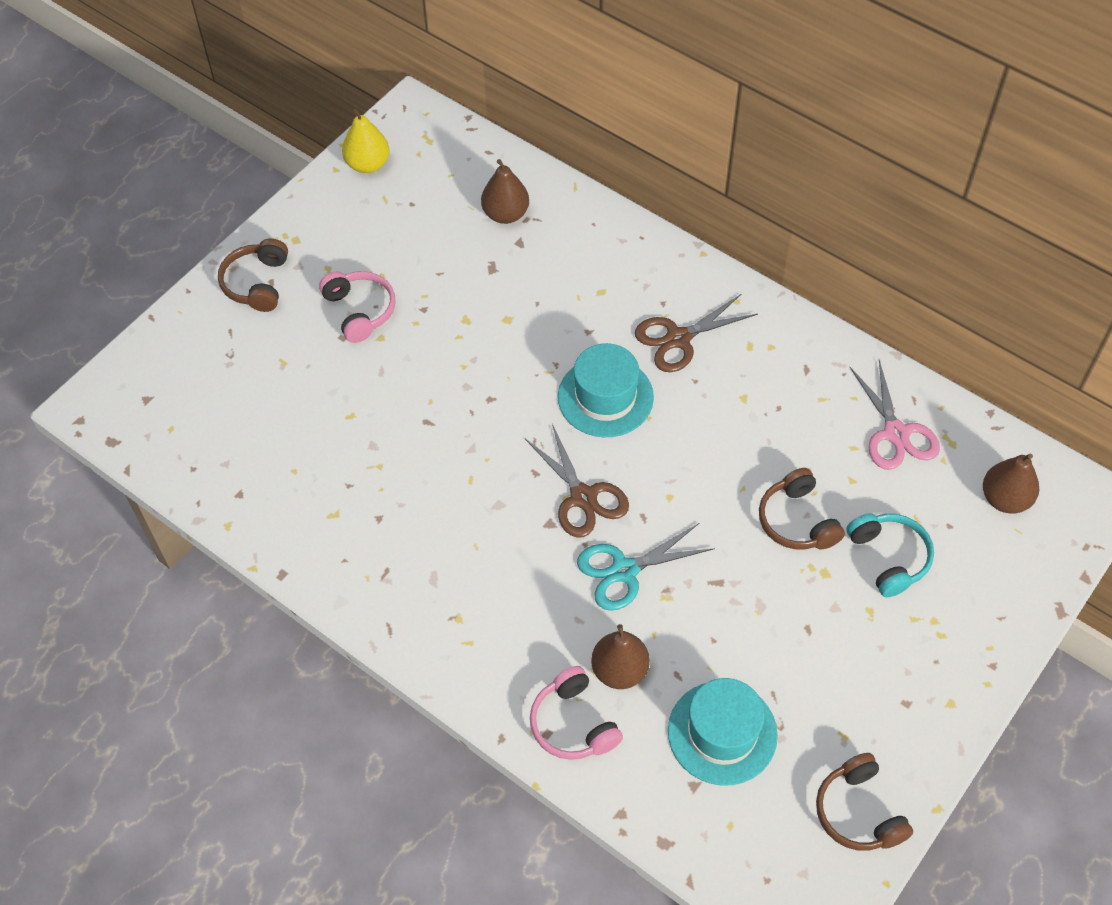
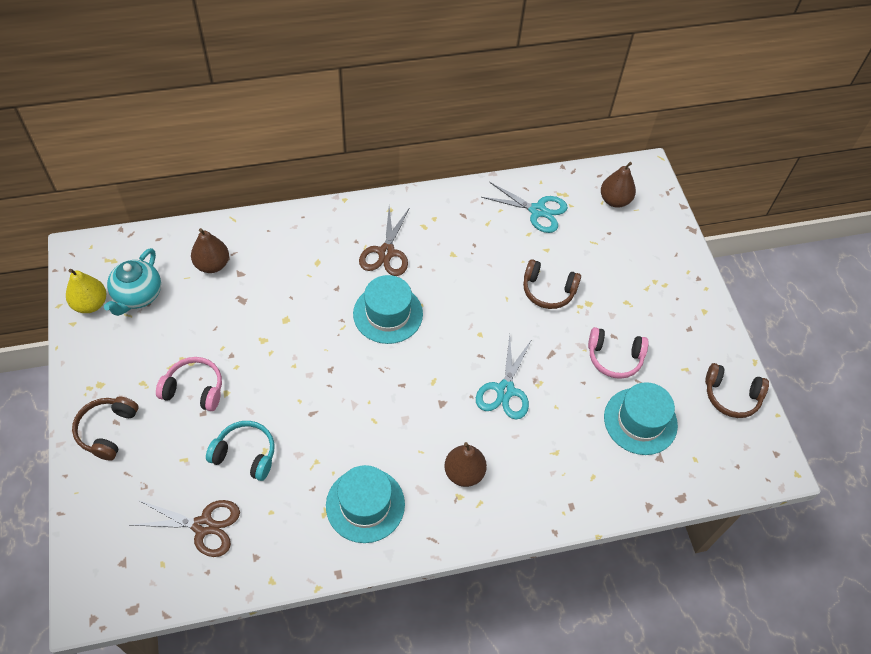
camera: 55 degrees left, 0 degrees up
brown headphones [218,238,288,312] -> brown headphones turned 60 degrees clockwise [72,396,139,461]
brown scissors [525,424,629,538] -> brown scissors moved to [132,500,240,557]
pink headphones [530,666,623,760] -> pink headphones moved to [588,327,649,379]
brown pear [591,624,650,689] -> brown pear moved to [444,442,487,487]
turquoise headphones [846,513,934,597] -> turquoise headphones moved to [206,421,275,481]
pink scissors [850,360,940,470] -> turquoise scissors [481,182,568,233]
none -> turquoise teapot [104,248,161,316]
none -> turquoise hat [326,465,405,543]

